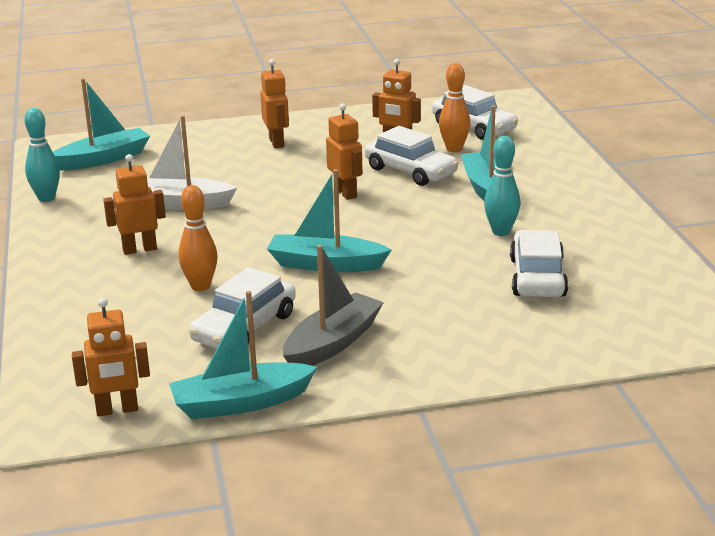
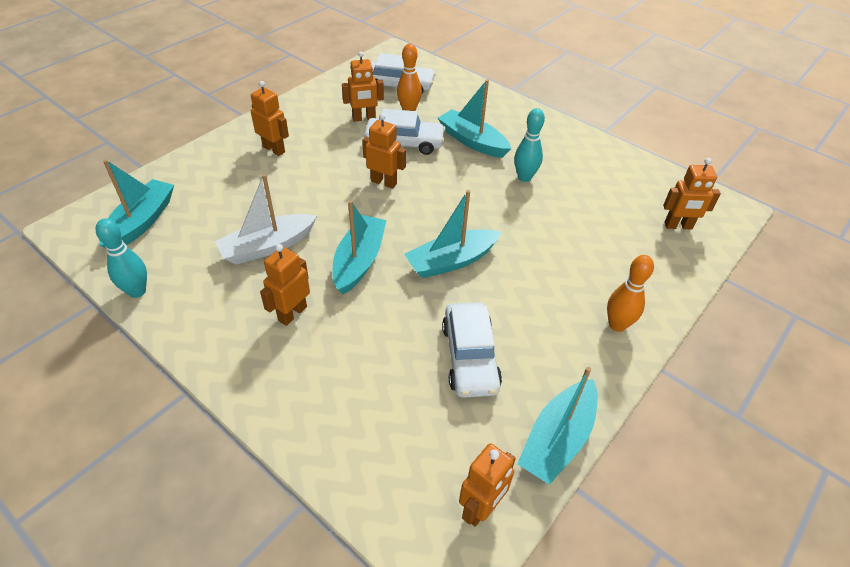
camera: 40 degrees left, 20 degrees up
orange bowling pin [179,185,218,291] -> orange bowling pin moved to [607,255,654,332]
grey boat [283,245,384,366] -> none
white car [510,230,568,297] -> none
none -> turquoise boat [332,200,386,294]
none -> orange robot [663,158,721,229]

